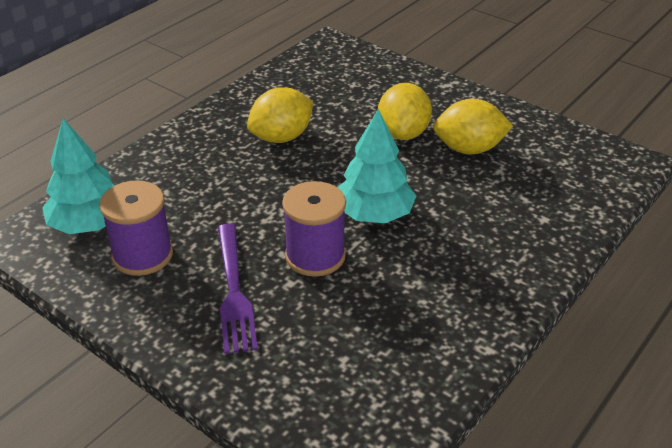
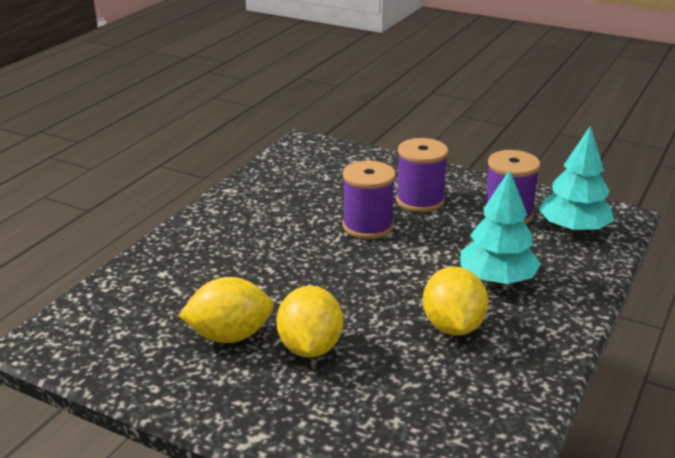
camera: 170 degrees right, 10 degrees down
purple fork [218,224,258,354] -> purple spool [396,138,448,212]
yellow lemon [247,87,313,143] -> yellow lemon turned 45 degrees counterclockwise [423,266,488,336]
turquoise tree [337,109,416,223] -> turquoise tree moved to [460,170,541,285]

